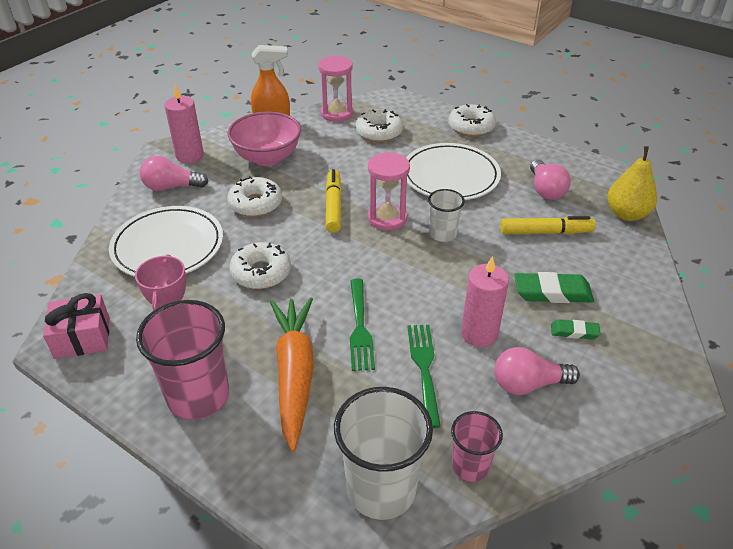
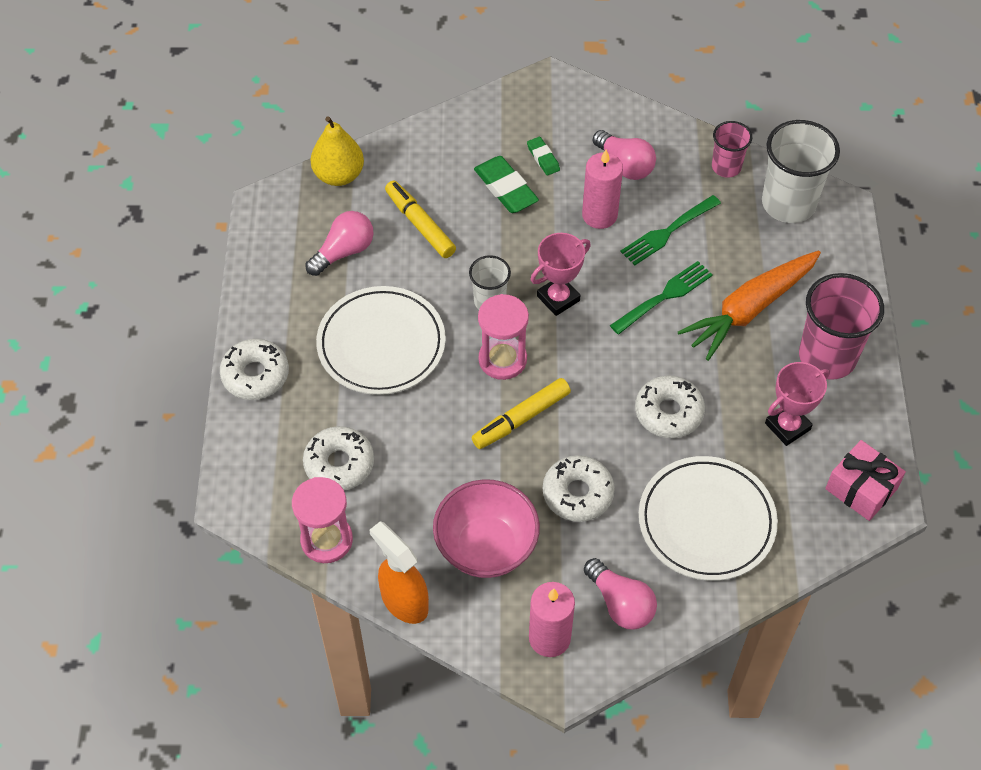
camera: 125 degrees left, 15 degrees up
none -> pink trophy [531,233,591,316]

